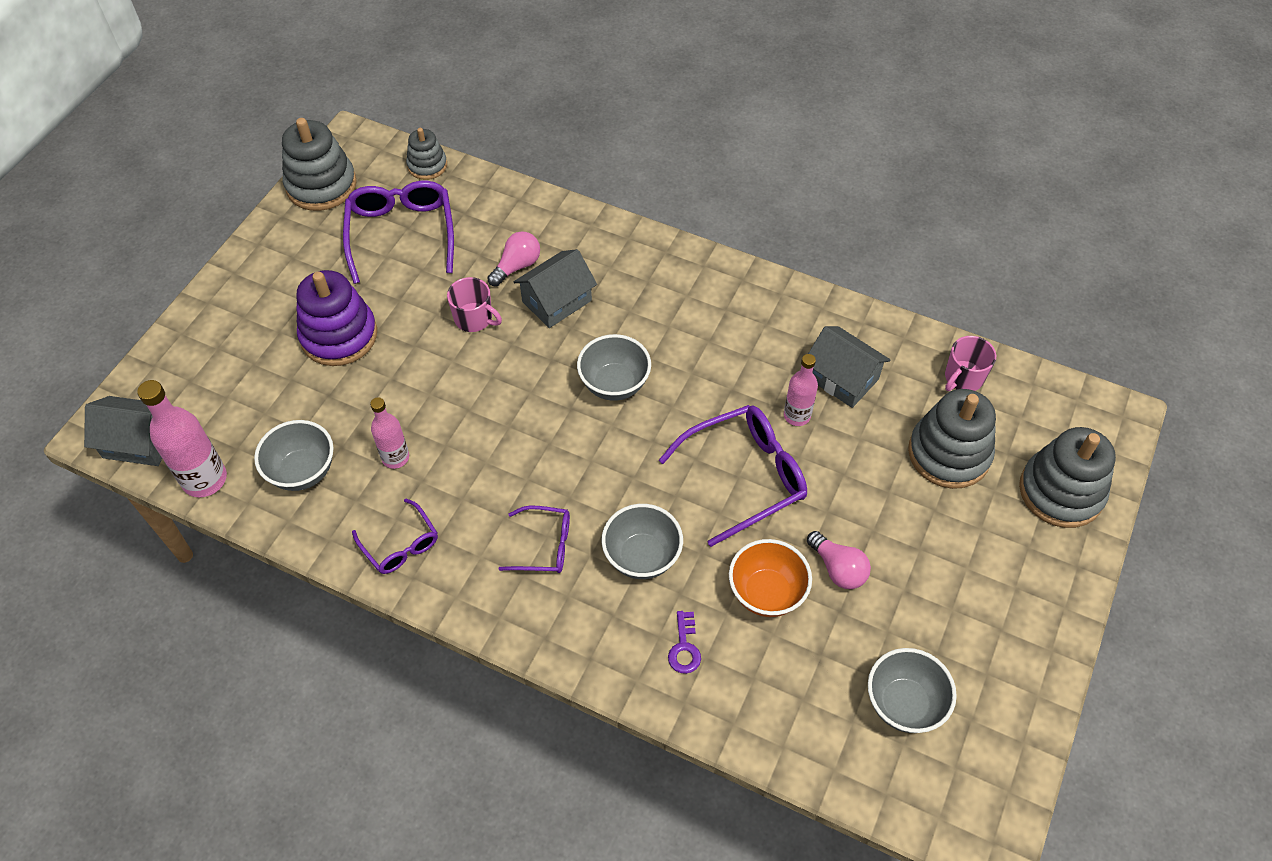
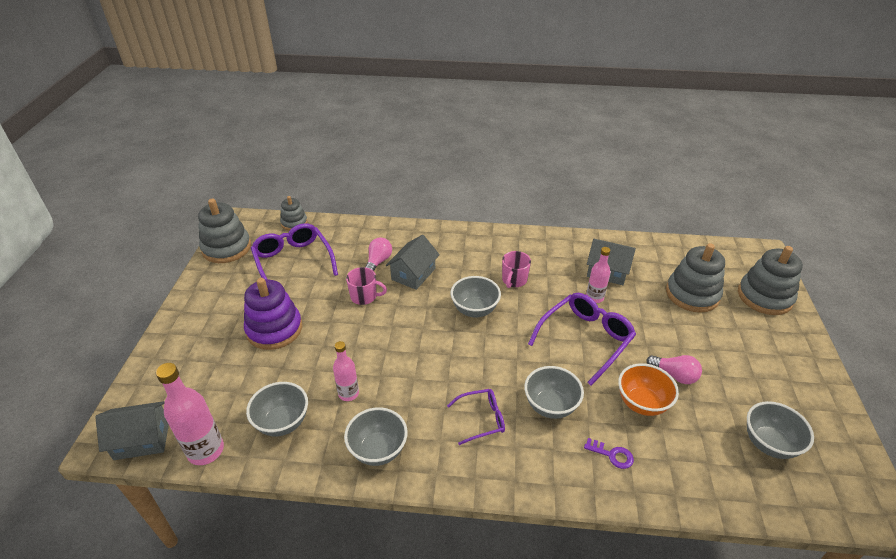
camera: 20 degrees left, 15 degrees down
purple glasses [352,498,438,574] -> grey bowl [344,407,408,466]
purple key [668,611,701,674] -> purple key turned 45 degrees counterclockwise [584,438,634,469]
pink mug [945,336,996,391] -> pink mug moved to [502,251,531,288]

